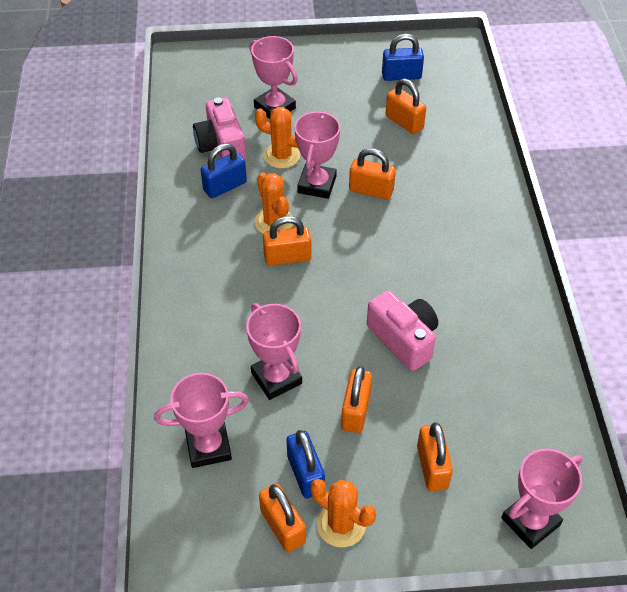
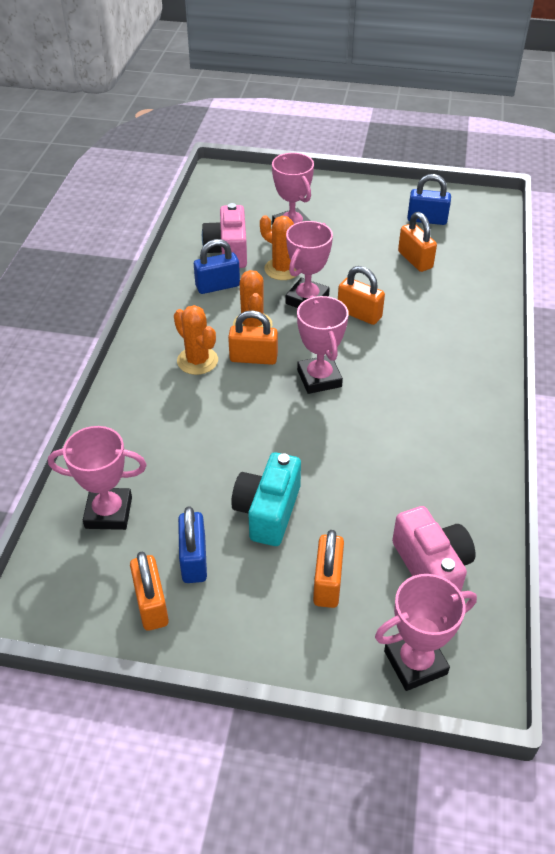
camera: 15 degrees right, 5 degrees down
pink trophy [246,303,302,400] -> pink trophy moved to [297,296,349,394]
orange cactus [311,479,376,547] -> orange cactus moved to [174,305,218,375]
orange padlock [341,366,372,433] -> turquoise camera [231,452,301,546]
pink camera [367,290,438,371] -> pink camera moved to [392,506,476,592]

